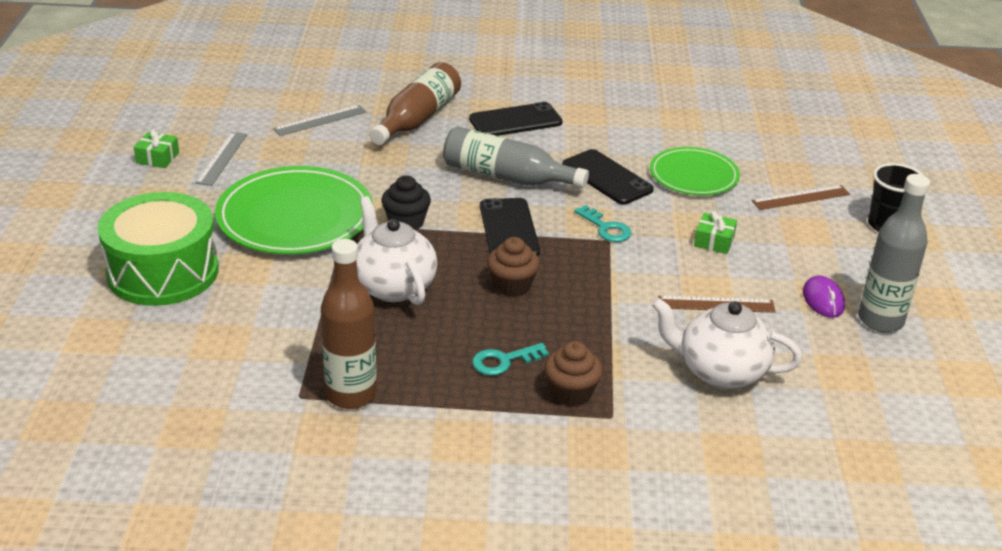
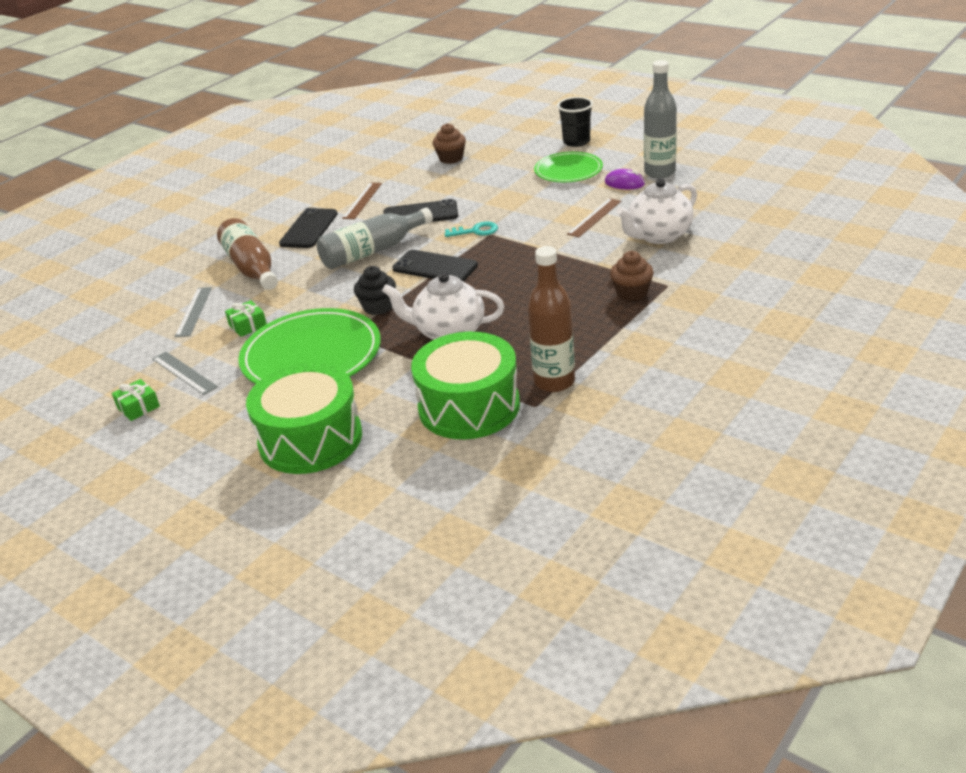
camera: 50 degrees left, 0 degrees up
turquoise key [472,343,549,376] -> none
brown cupcake [487,237,540,297] -> brown cupcake moved to [433,123,466,164]
green plate [650,147,740,195] -> green plate moved to [534,152,603,182]
green gift [694,211,737,254] -> green gift moved to [225,300,267,337]
brown ruler [752,185,850,210] -> brown ruler moved to [342,183,382,219]
none -> green drum [411,332,520,439]

